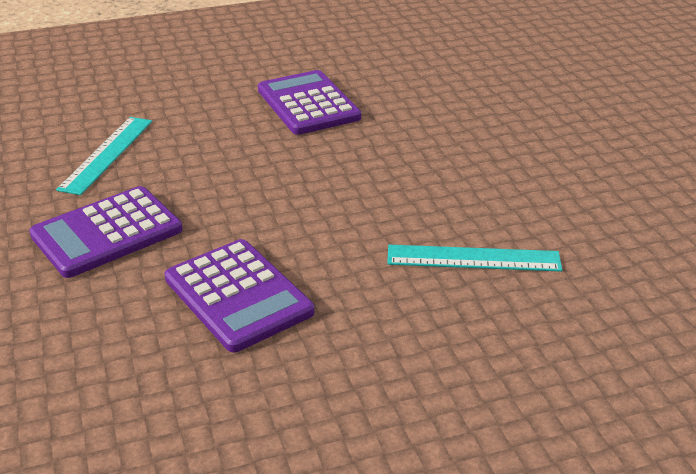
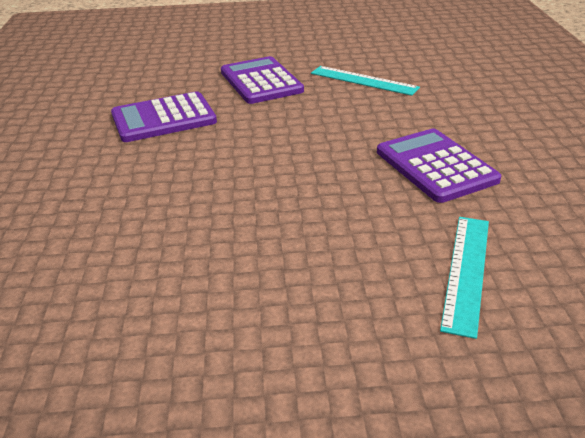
camera: 105 degrees right, 0 degrees up
purple calculator [258,70,361,135] -> purple calculator turned 105 degrees counterclockwise [377,129,501,203]
turquoise ruler [387,245,562,272] -> turquoise ruler moved to [440,217,489,339]

